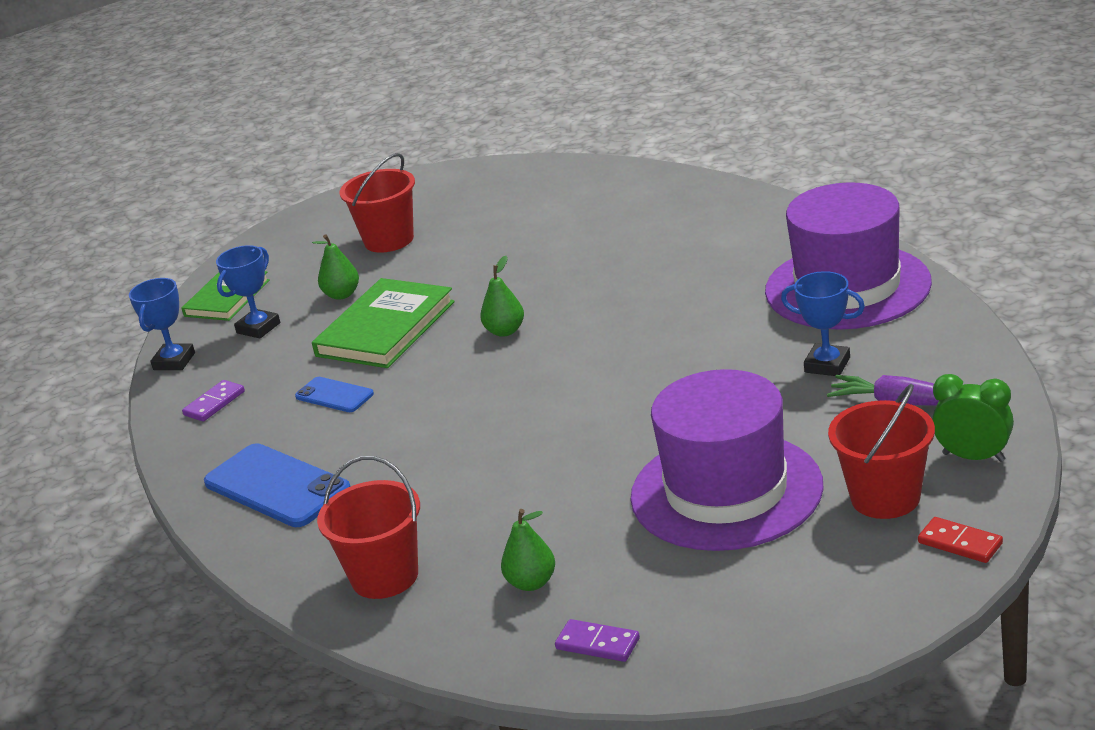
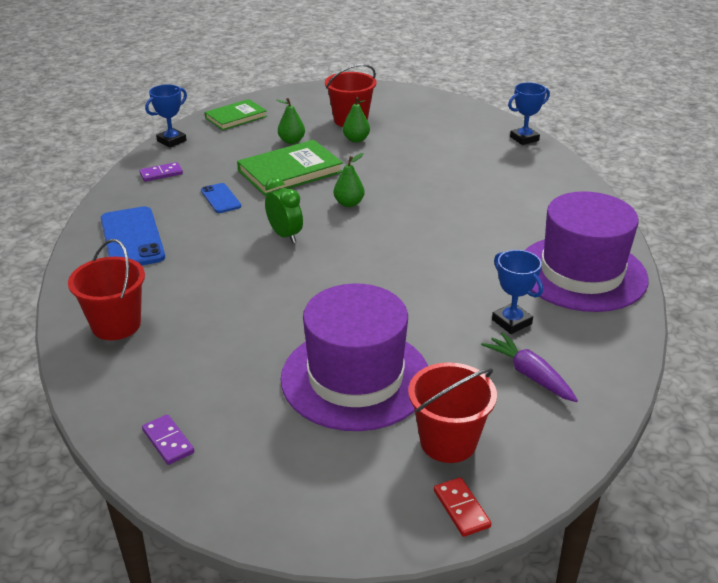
camera: 25 degrees right, 5 degrees up
blue trophy [216,245,280,339] -> blue trophy moved to [508,83,550,145]
green pear [501,509,555,591] -> green pear moved to [343,97,370,143]
green clock [932,374,1014,462] -> green clock moved to [265,177,303,243]

